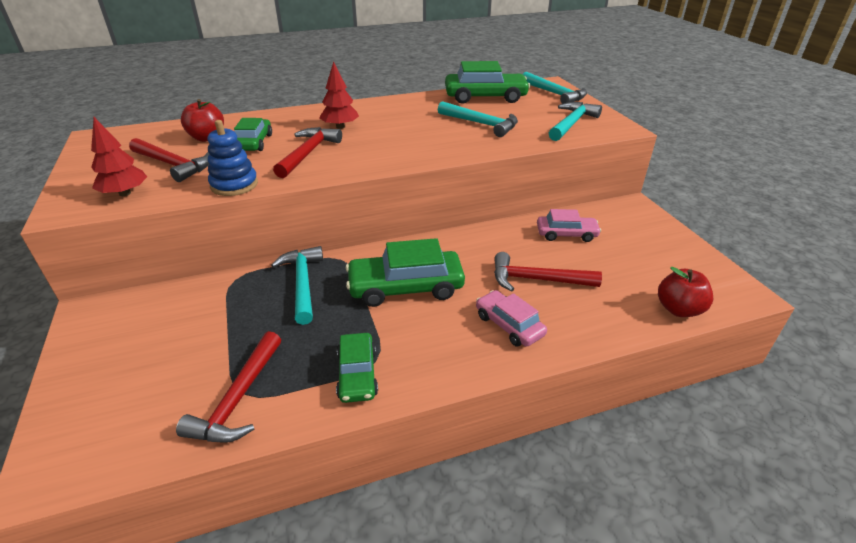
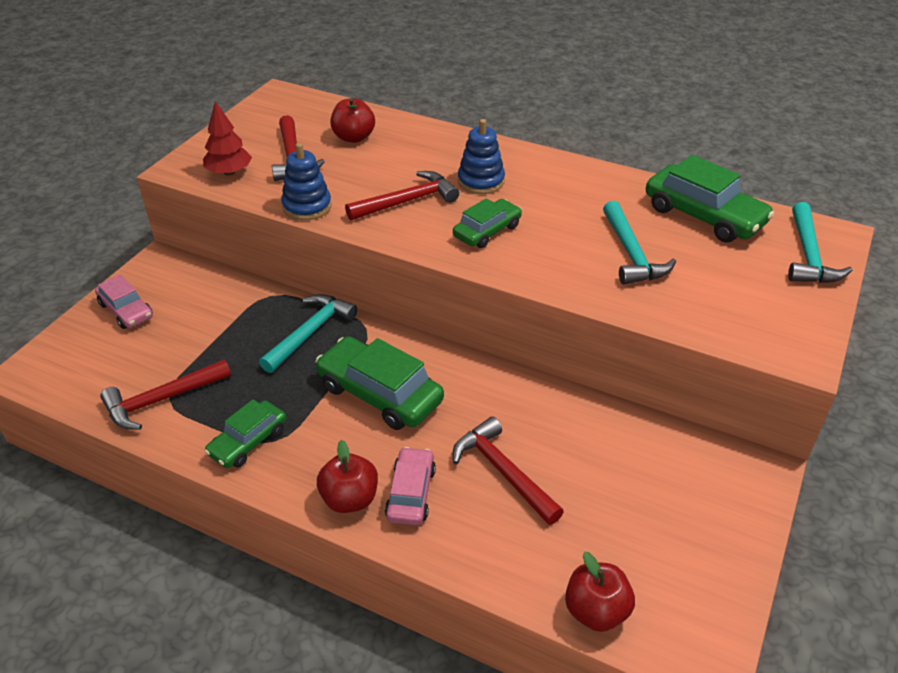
camera: 45 degrees right, 5 degrees up
green car [234,118,272,151] -> green car moved to [453,198,522,248]
red tree [319,61,359,129] -> blue stacking toy [458,119,505,194]
pink car [537,209,601,242] -> pink car moved to [95,275,153,329]
turquoise hammer [549,102,602,141] -> none
none -> red apple [317,440,378,513]

